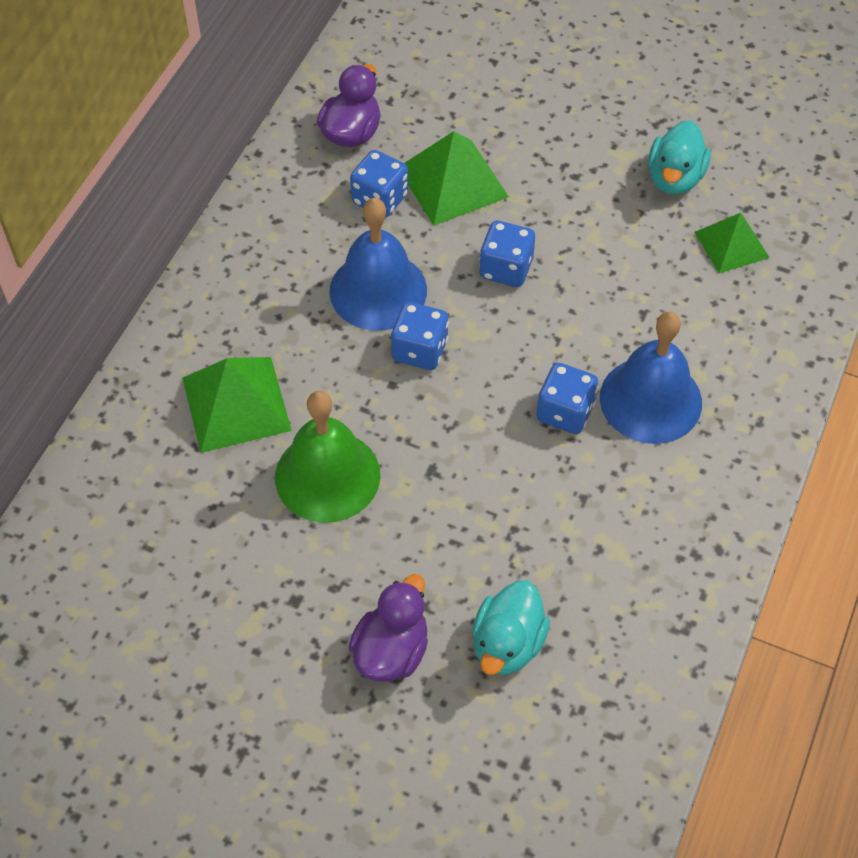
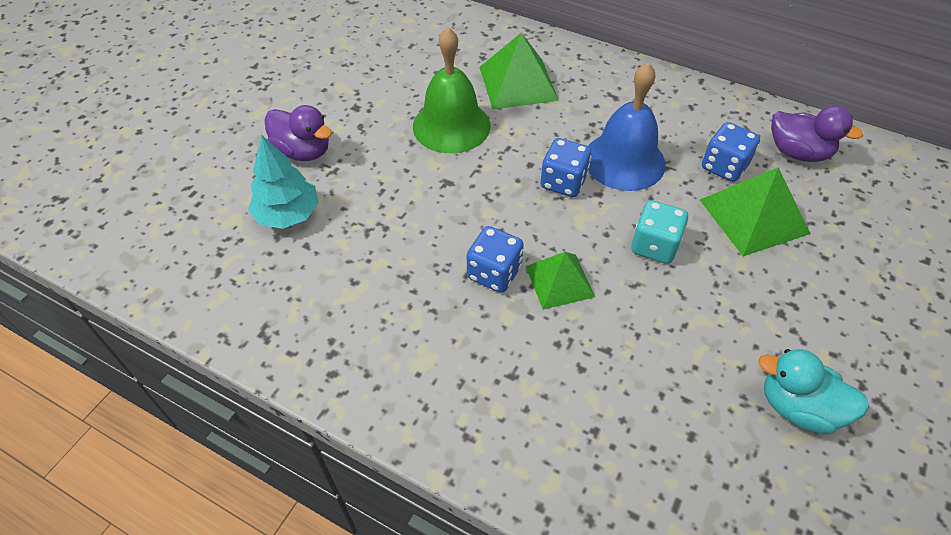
camera: 95 degrees right, 5 degrees down
turquoise duck [472,581,550,675] -> turquoise tree [248,135,319,229]
blue dice [479,221,535,287] -> turquoise dice [631,200,688,264]
blue bell [600,312,702,444] -> none
green pyramid [694,213,770,274] -> green pyramid moved to [526,252,595,310]

